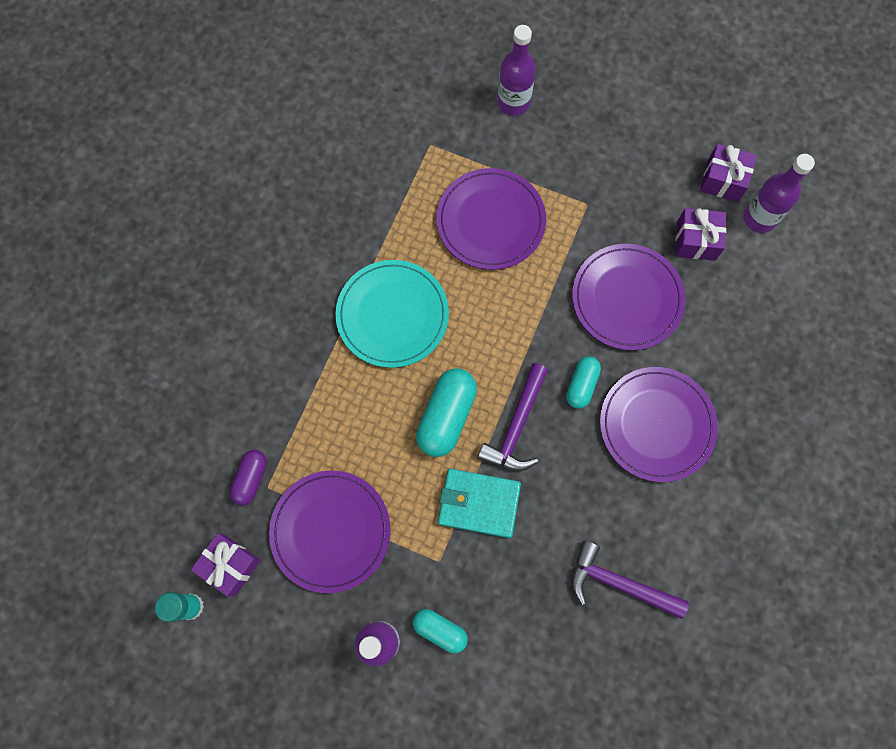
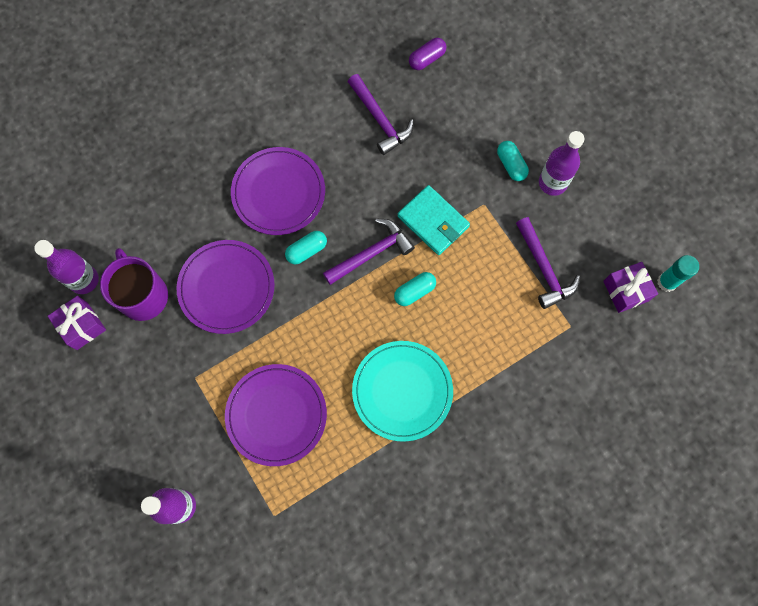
camera: 145 degrees left, 0 degrees up
purple capsule [230,450,267,505] -> purple capsule moved to [409,38,446,70]
purple plate [269,470,391,593] -> purple hammer [516,217,580,309]
turquoise capsule [416,369,477,457] -> turquoise capsule [394,272,436,306], size x0.60
purple gift [675,208,726,261] -> purple mug [100,248,168,321]

